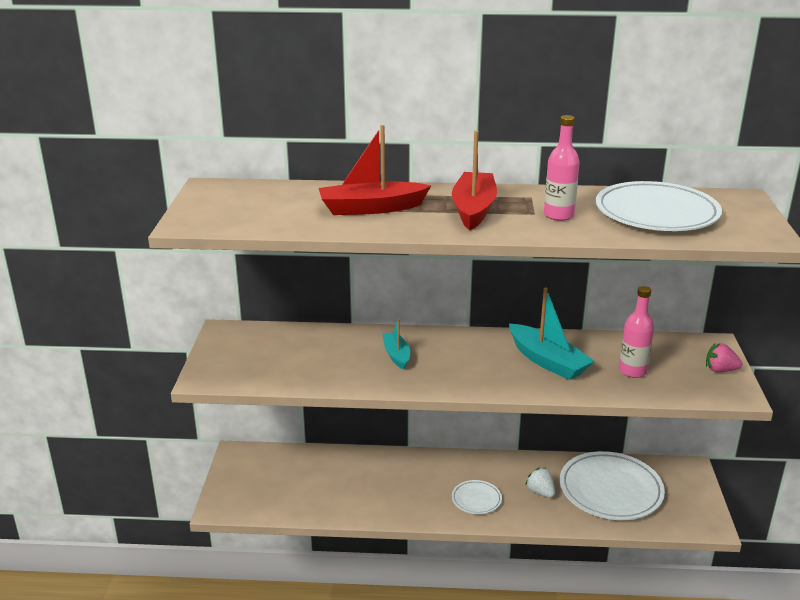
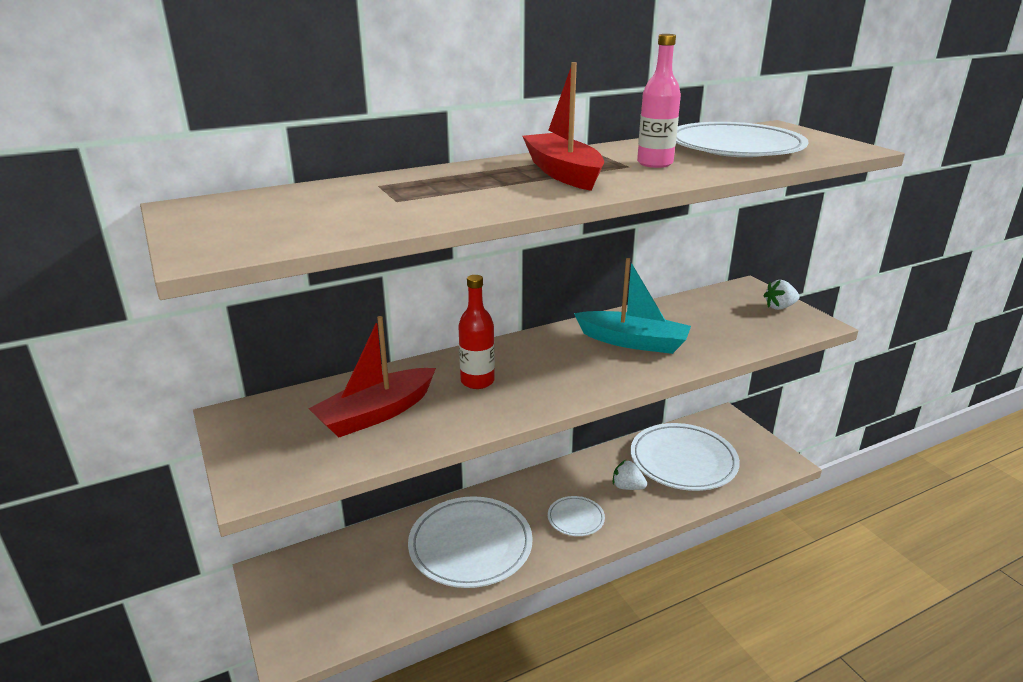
camera: 30 degrees left, 0 degrees up
red boat [319,125,431,215] -> red boat moved to [308,316,436,437]
turquoise boat [382,319,410,370] -> red bottle [458,275,495,389]
pink bottle [619,286,654,378] -> none
pink strawberry [706,343,742,372] -> white strawberry [763,280,800,310]
none -> white plate [408,496,533,588]

